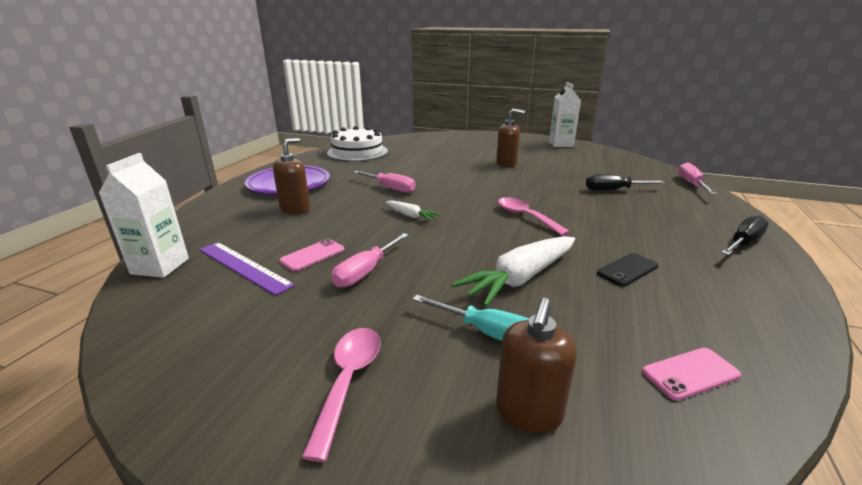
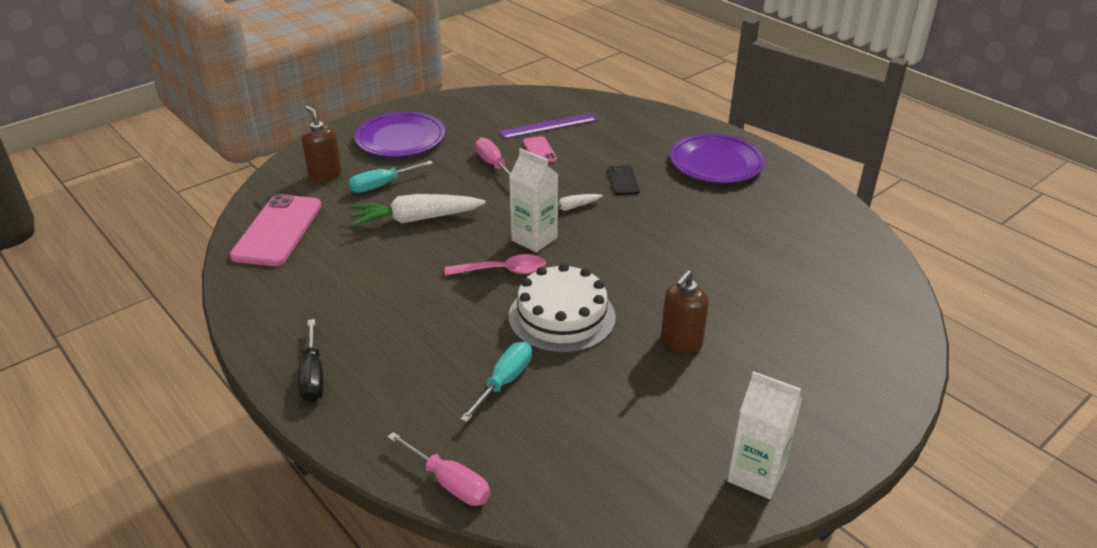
camera: 120 degrees right, 10 degrees up
white carton [99,153,189,278] -> white carton moved to [509,148,558,253]
brown soap dispenser [273,138,310,214] -> none
pink spoon [301,328,381,462] -> purple plate [355,111,445,157]
white cake [327,126,388,162] -> white cake moved to [509,263,616,353]
pink screwdriver [354,171,416,193] -> none
white carrot [451,236,575,307] -> white carrot turned 90 degrees counterclockwise [349,194,486,227]
black screwdriver [586,174,665,191] -> turquoise screwdriver [460,342,532,422]
black phone [597,253,659,286] -> black phone moved to [608,165,640,195]
pink phone [642,348,741,401] -> pink phone [230,194,322,266], size x2.03

